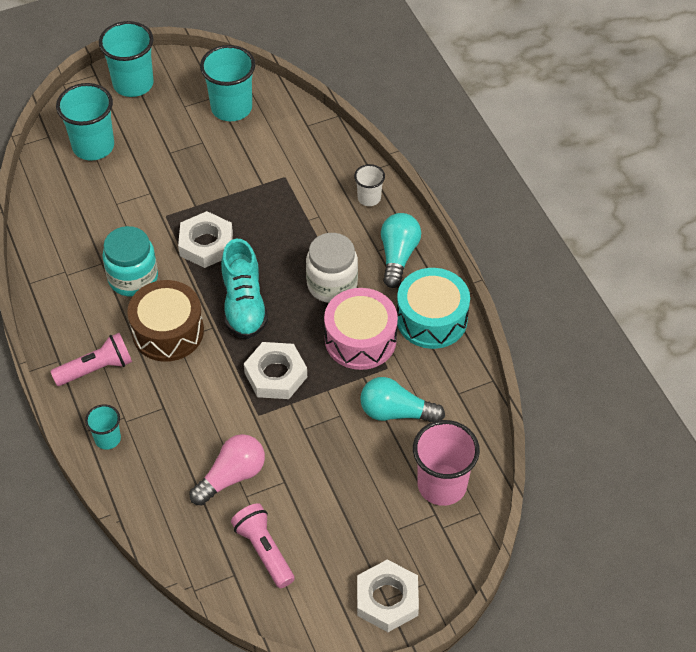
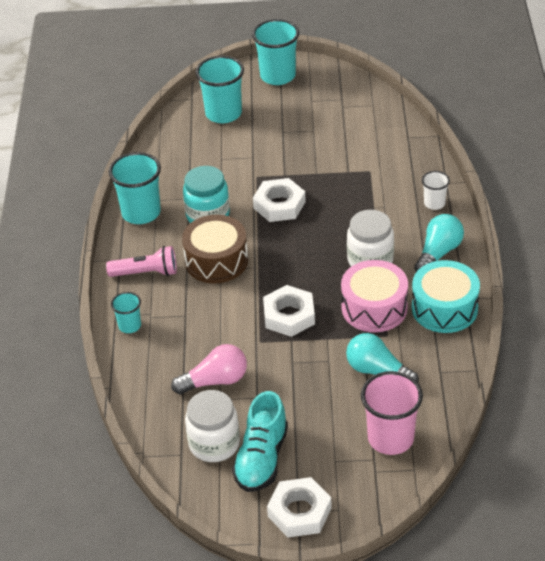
camera: 25 degrees right, 10 degrees down
turquoise cup [200,45,255,121] -> turquoise cup moved to [109,152,161,224]
turquoise shoe [221,239,268,339] -> turquoise shoe moved to [232,391,288,492]
pink flashlight [231,503,295,588] -> white jar [185,390,240,462]

